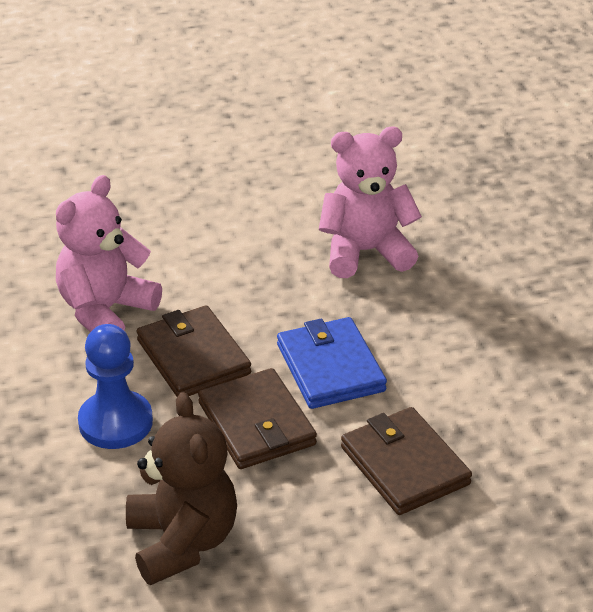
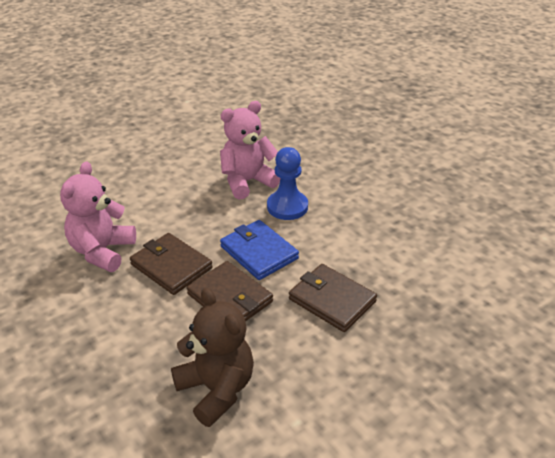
camera: 20 degrees left, 0 degrees up
blue pawn [78,324,153,449] -> blue pawn moved to [267,147,308,220]

